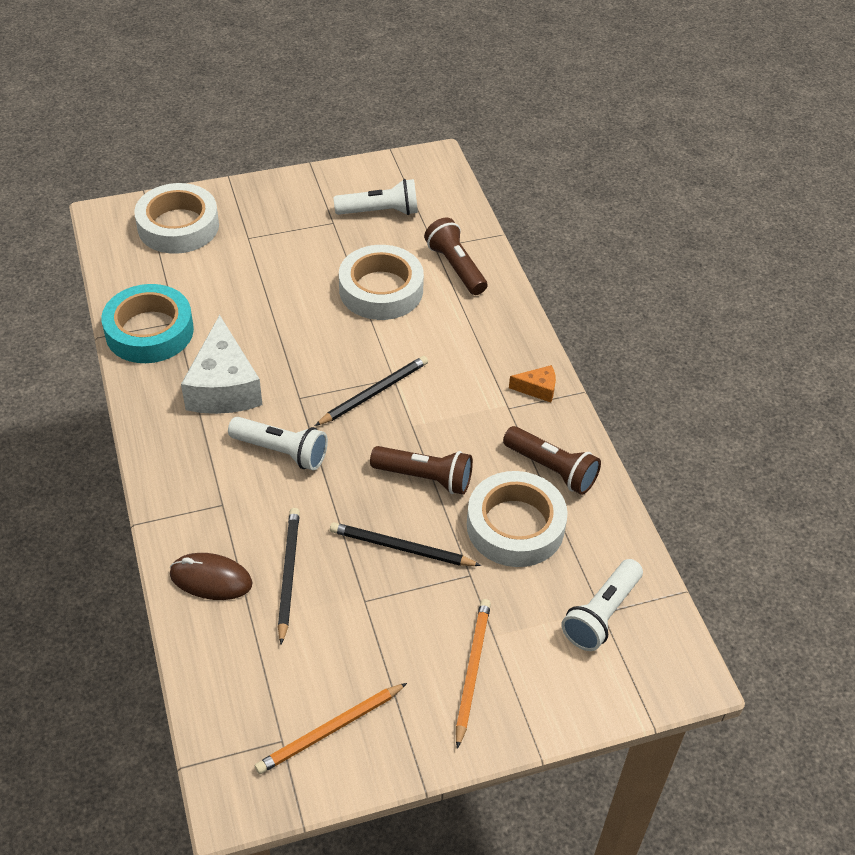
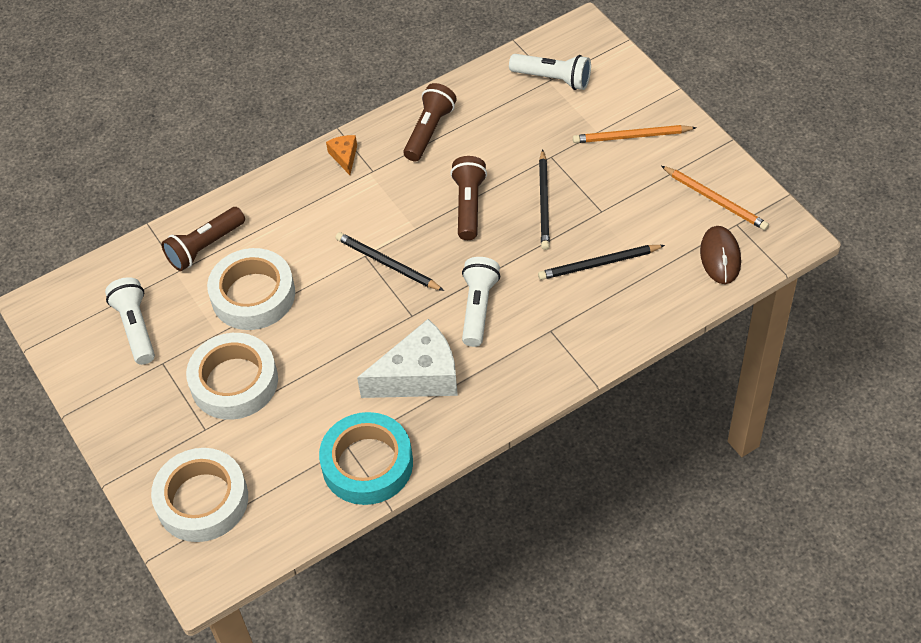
camera: 100 degrees left, 5 degrees up
brown mouse [170,553,252,600] -> brown mouse moved to [700,226,741,284]
white tape [467,471,568,567] -> white tape moved to [186,333,278,420]

